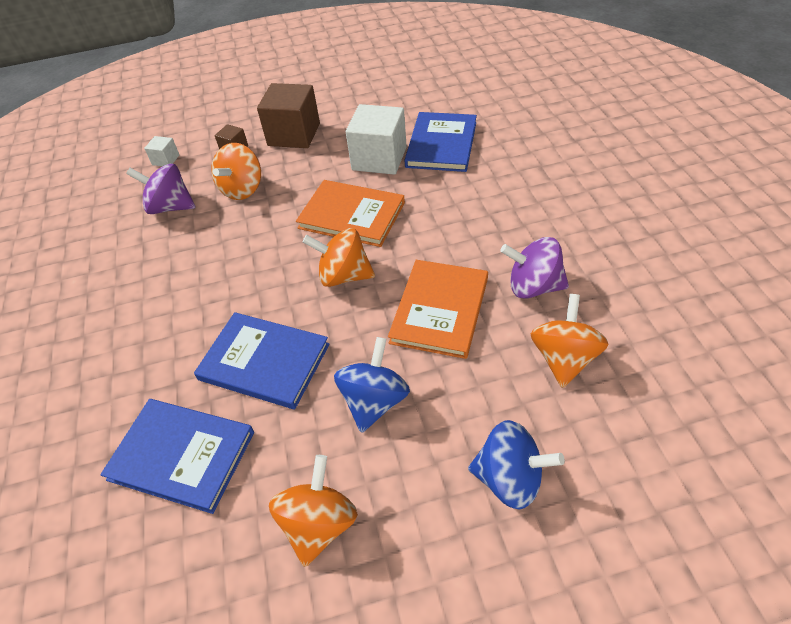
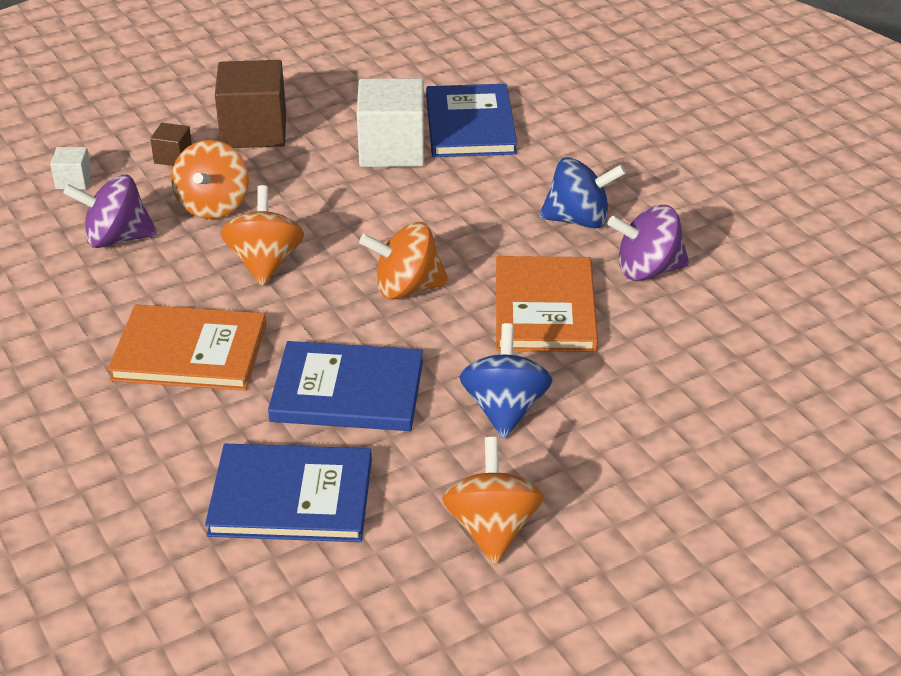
camera: 20 degrees left, 10 degrees down
orange book [296,180,405,247] -> orange book moved to [108,305,266,391]
blue spinning top [468,420,565,510] -> blue spinning top moved to [539,157,626,229]
orange spinning top [531,294,608,388] -> orange spinning top moved to [221,185,304,286]

